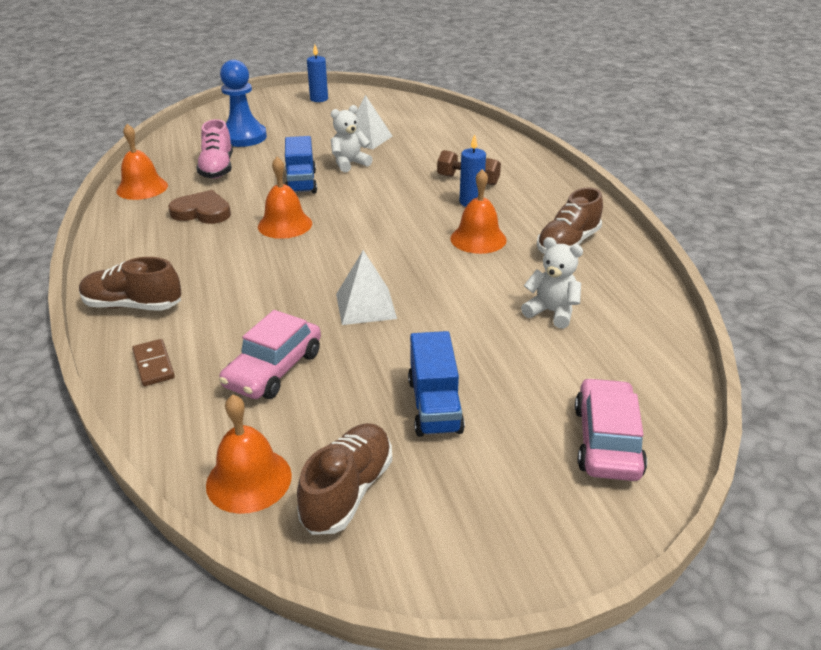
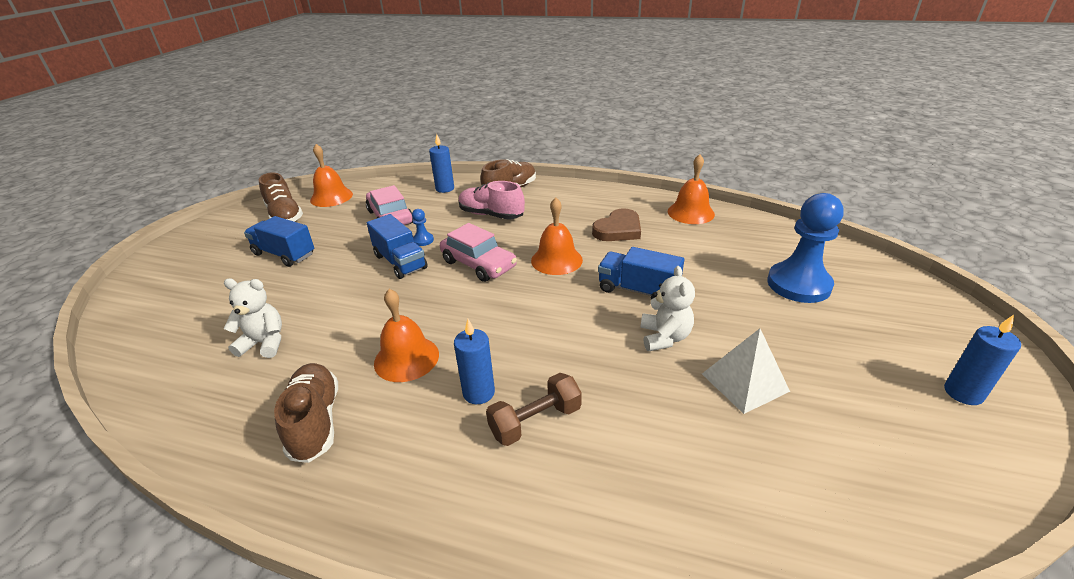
camera: 125 degrees right, 0 degrees up
brown domino [132,339,175,386] -> blue candle [429,134,454,193]
pink shoe [196,119,233,179] -> pink shoe moved to [458,181,525,220]
white pyramid [336,250,397,325] -> blue truck [367,214,428,279]
white teddy bear [521,237,583,329] -> white teddy bear turned 150 degrees counterclockwise [224,278,282,358]
pink car [575,378,647,481] -> pink car moved to [440,223,517,282]
none -> blue pawn [412,209,434,246]

